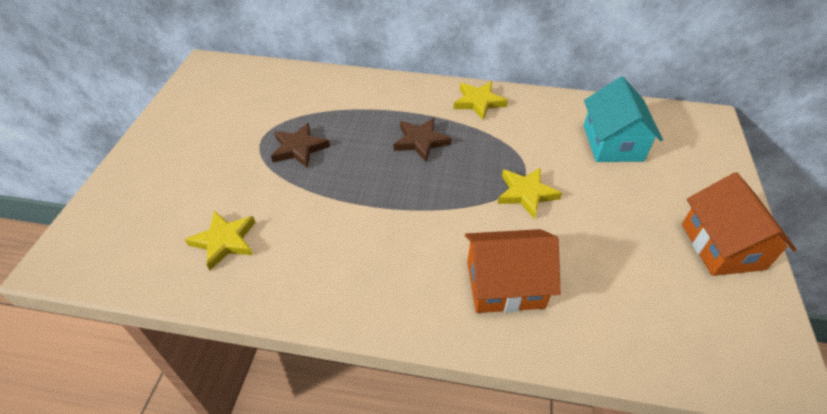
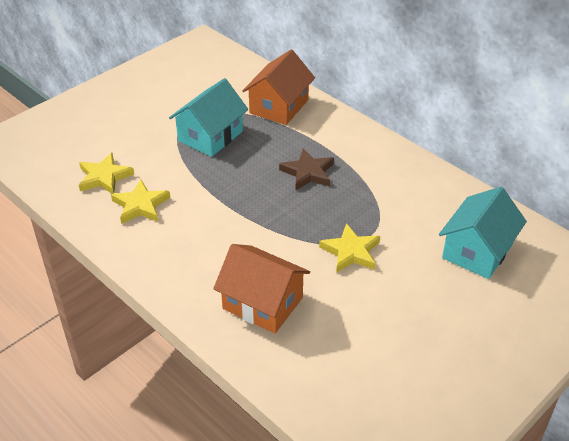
camera: 35 degrees right, 5 degrees down
brown star [271,123,330,168] -> turquoise house [169,78,248,157]
yellow star [454,82,508,120] -> yellow star moved to [111,180,170,224]
orange house [682,172,797,276] -> orange house moved to [242,50,315,125]

